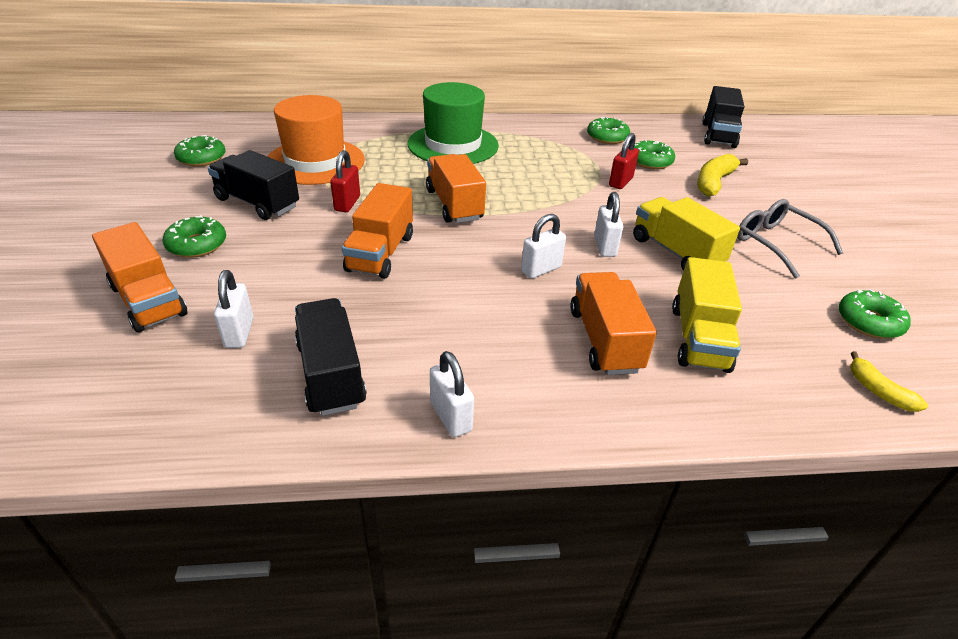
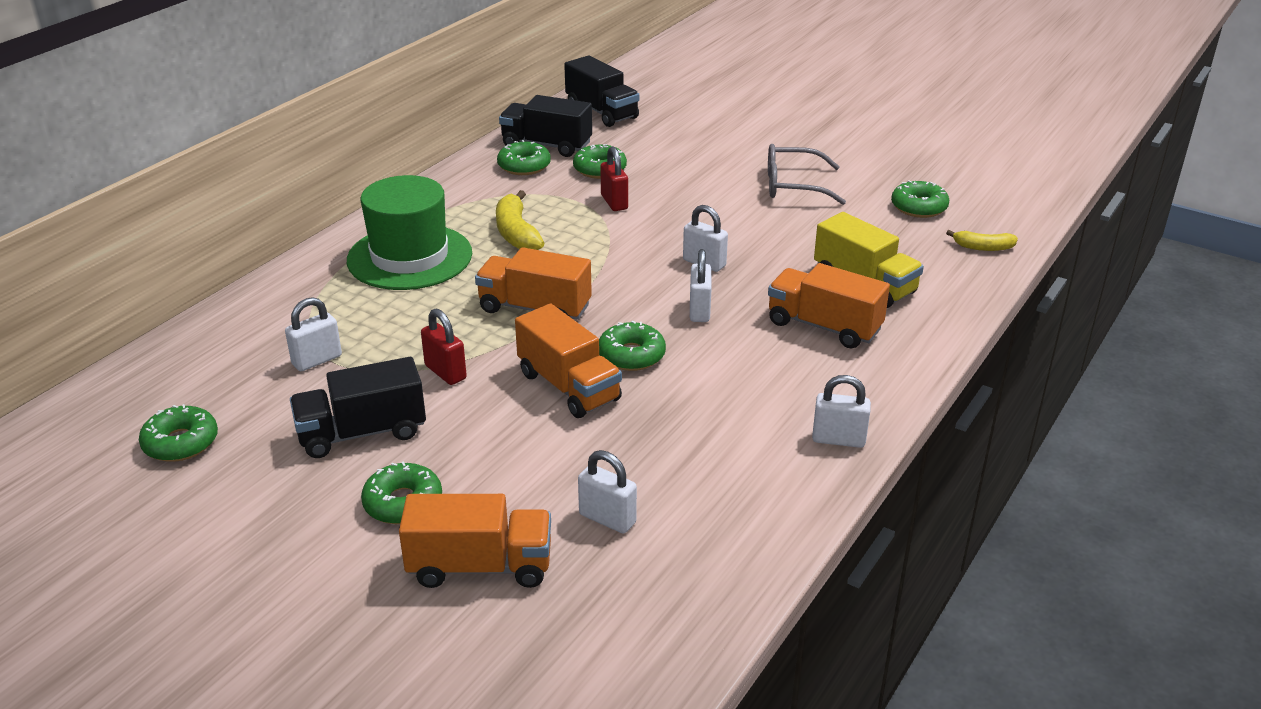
camera: 50 degrees left, 5 degrees down
orange hat [267,95,365,185] -> white padlock [285,297,342,371]
black truck [295,298,367,416] -> black truck moved to [499,95,592,157]
yellow truck [633,197,740,271] -> none
yellow banana [697,154,748,197] -> yellow banana moved to [496,190,544,250]
none -> green donut [599,321,666,371]

